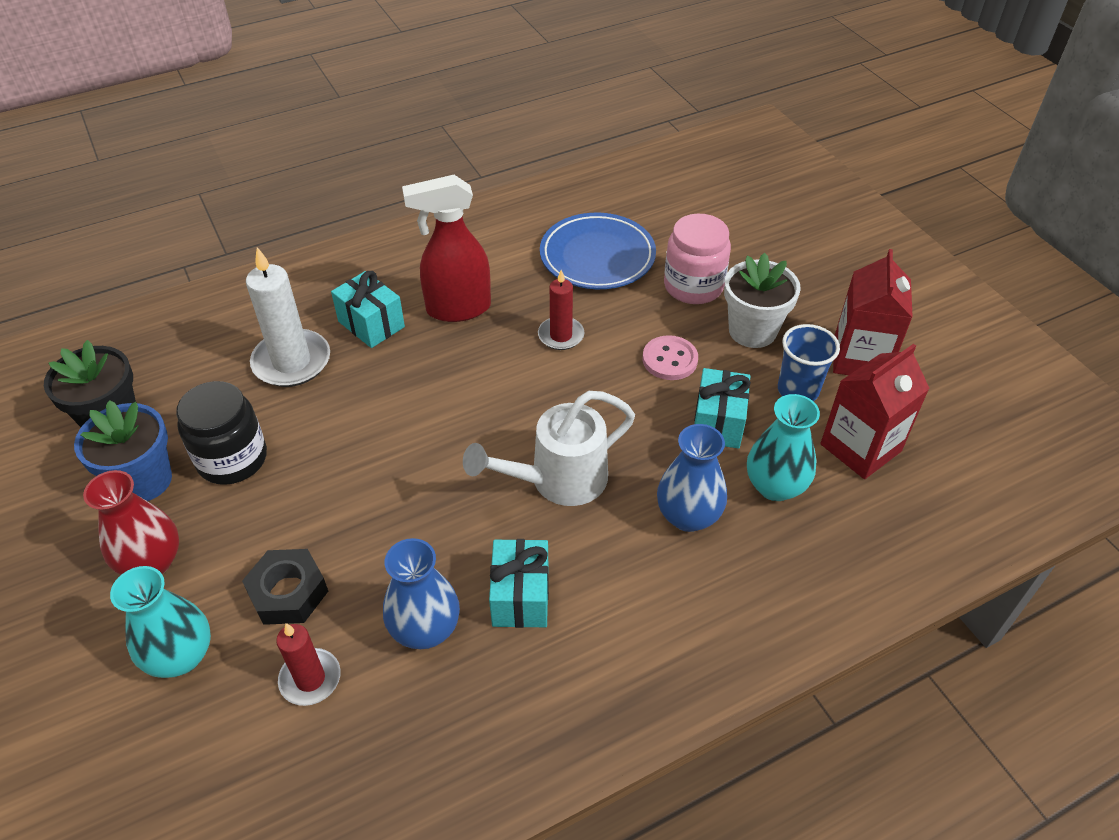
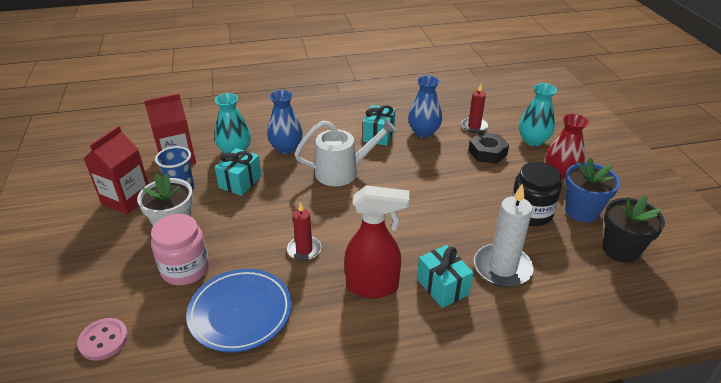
camera: 165 degrees left, 10 degrees down
pink button [642,335,698,380] -> pink button moved to [77,318,128,361]

